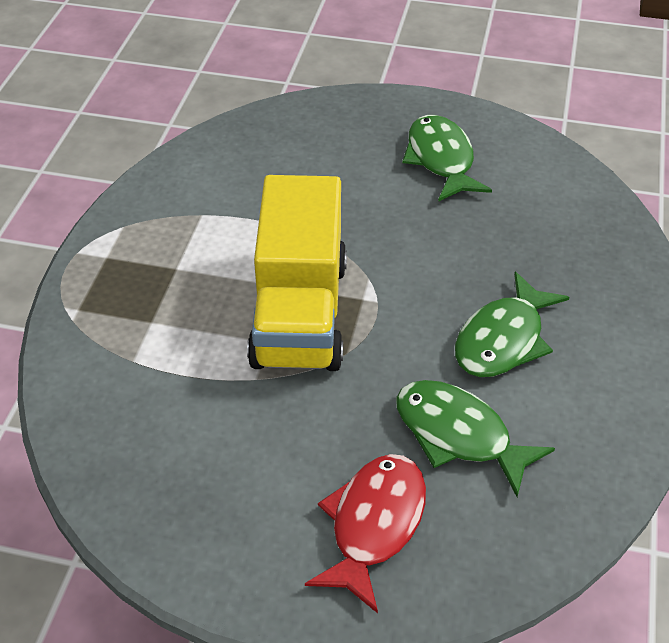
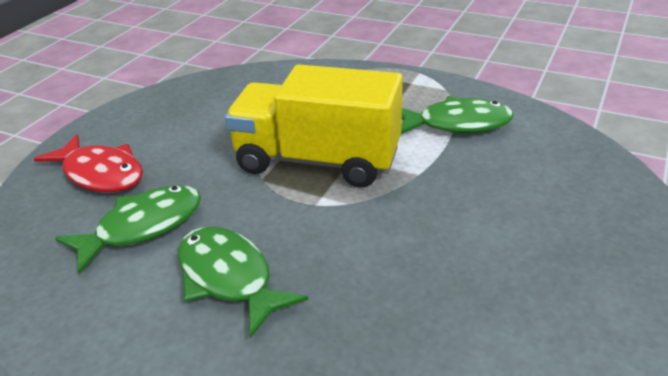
camera: 105 degrees right, 10 degrees down
green fish [402,115,492,202] -> green fish moved to [401,96,513,134]

